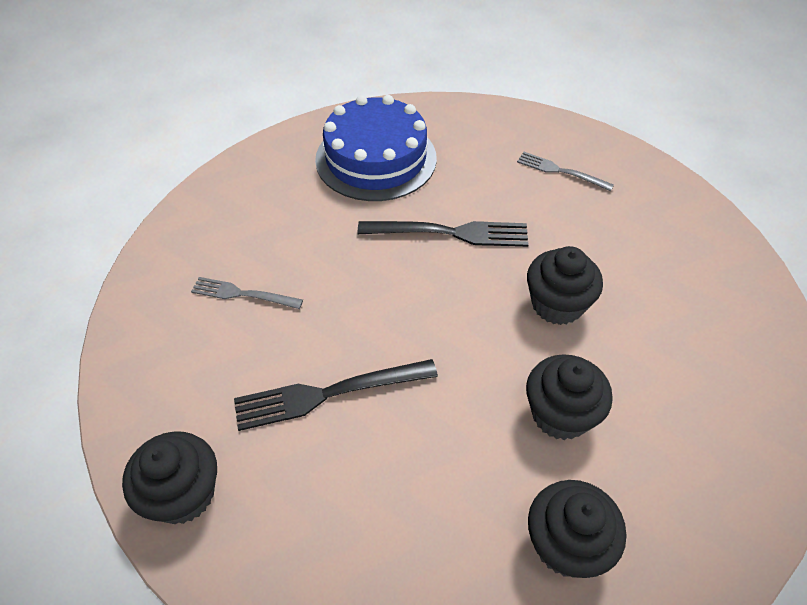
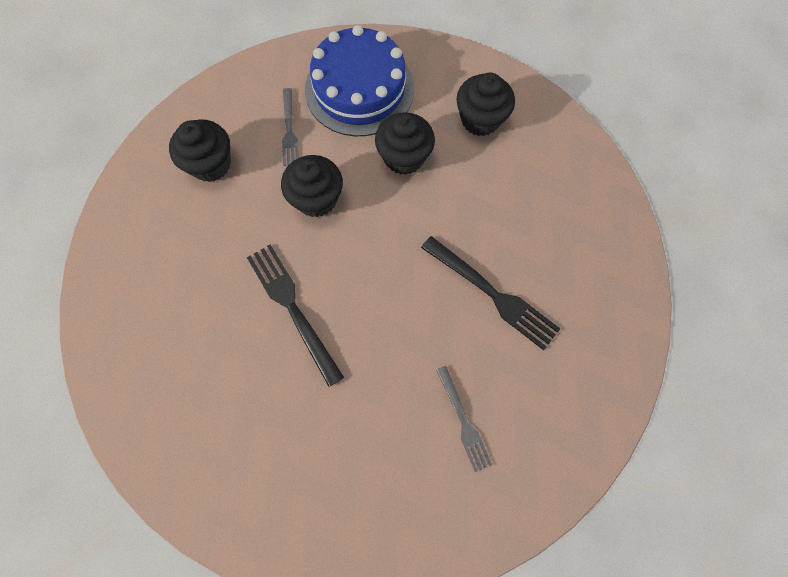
camera: 125 degrees left, 20 degrees up
black cupcake [122,431,217,524] -> black cupcake moved to [169,119,231,182]
blue cake [315,95,437,201] -> blue cake moved to [305,25,414,136]
grey fork [517,152,614,191] -> grey fork moved to [282,88,299,166]

